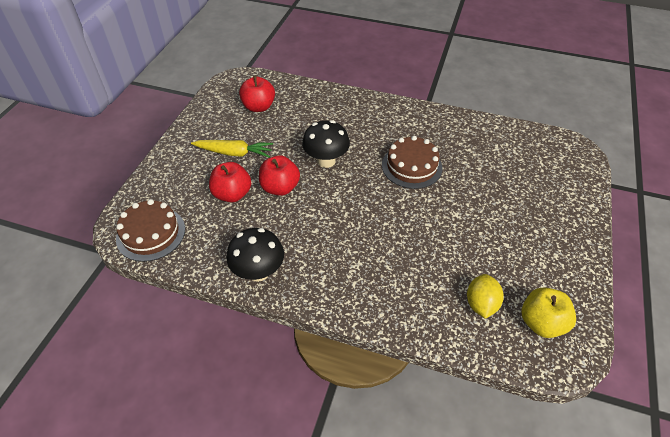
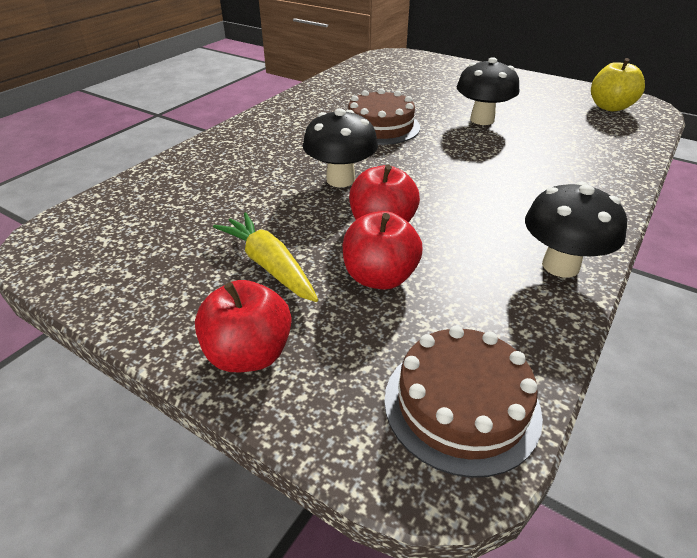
camera: 75 degrees left, 10 degrees down
yellow carrot [191,140,273,157] -> yellow carrot turned 60 degrees counterclockwise [213,212,318,302]
red apple [239,76,275,112] -> red apple moved to [195,280,291,372]
yellow lemon [467,274,504,319] -> none
none -> black mushroom [457,57,519,125]

